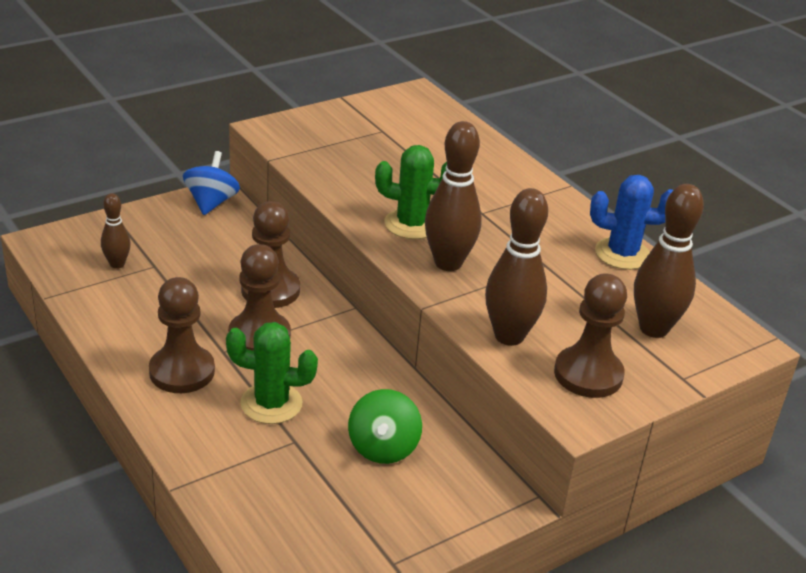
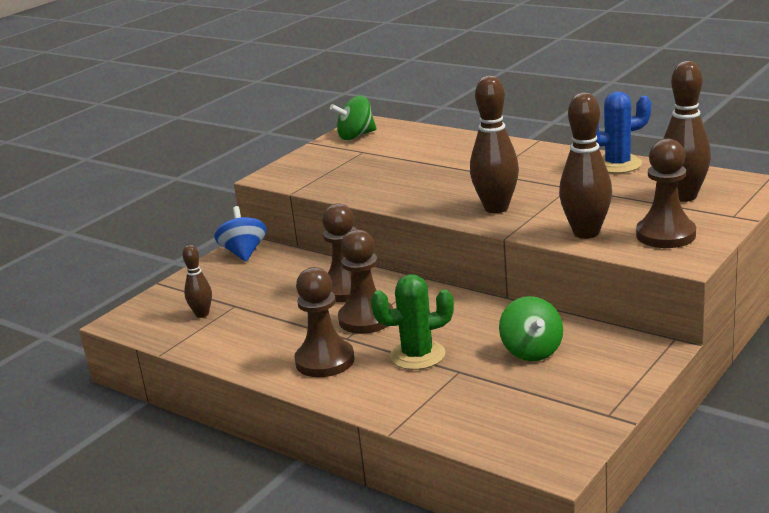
camera: 15 degrees left, 10 degrees down
green cactus [375,145,447,239] -> none
none -> green spinning top [330,95,377,140]

